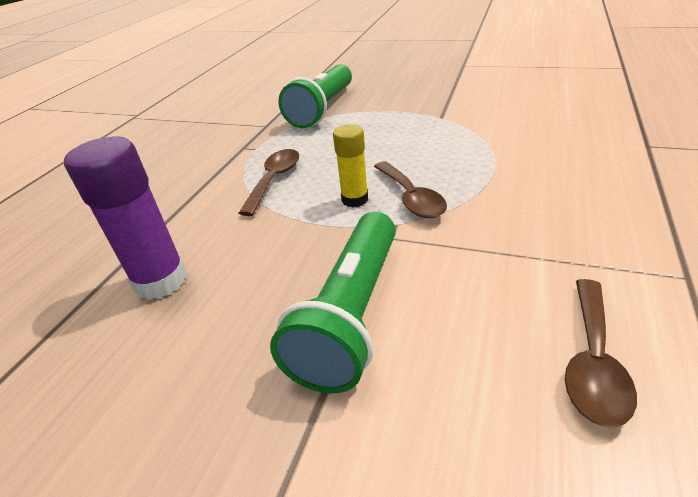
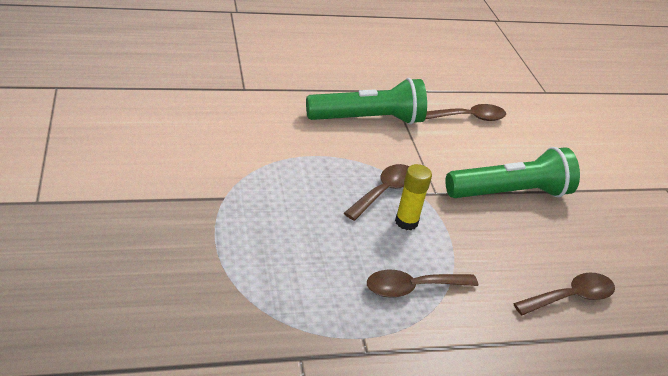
camera: 130 degrees left, 0 degrees up
purple glue stick [64,136,187,300] -> brown spoon [513,272,615,315]
green flashlight [278,64,352,128] -> green flashlight moved to [306,78,427,125]

